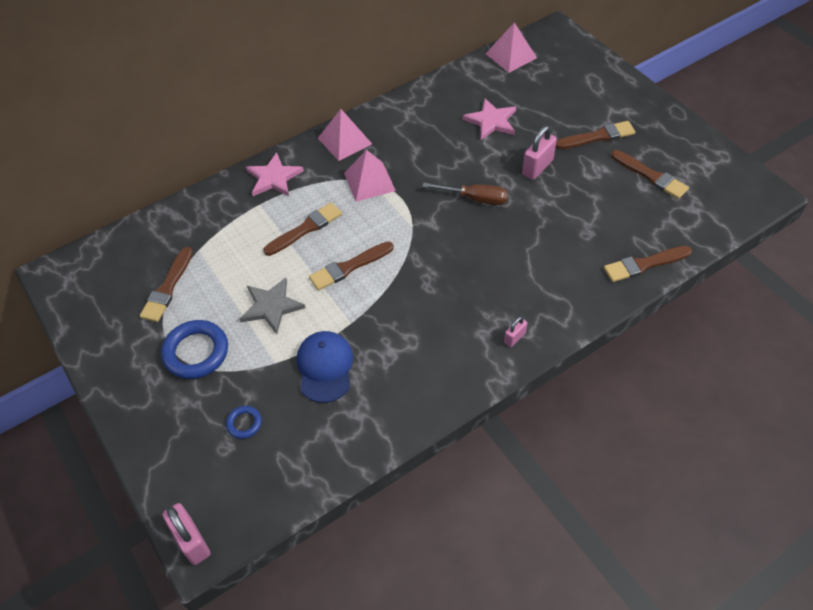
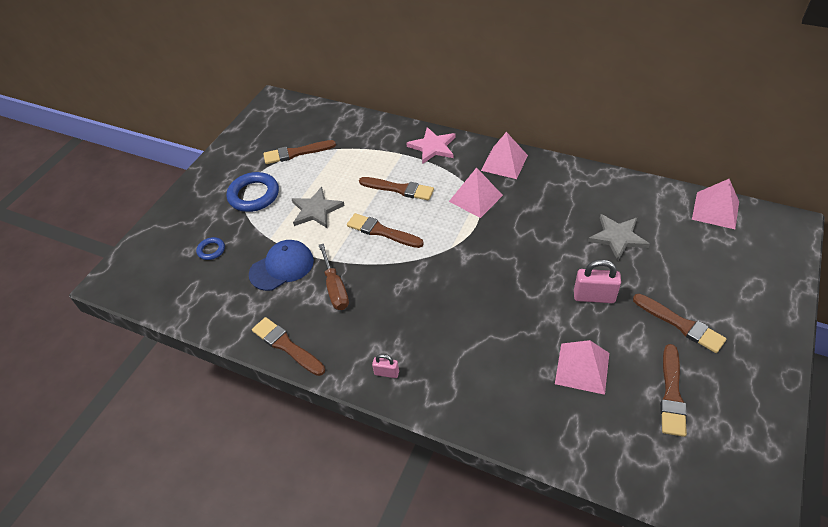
camera: 60 degrees right, 5 degrees down
pink padlock [162,503,211,565] -> none
brown screwdriver [422,183,508,205] -> brown screwdriver moved to [319,243,349,310]
pink star [463,98,516,140] -> grey star [588,214,650,260]
brown brush [604,246,692,282] -> brown brush moved to [252,317,325,376]
none -> pink pyramid [555,340,609,395]

